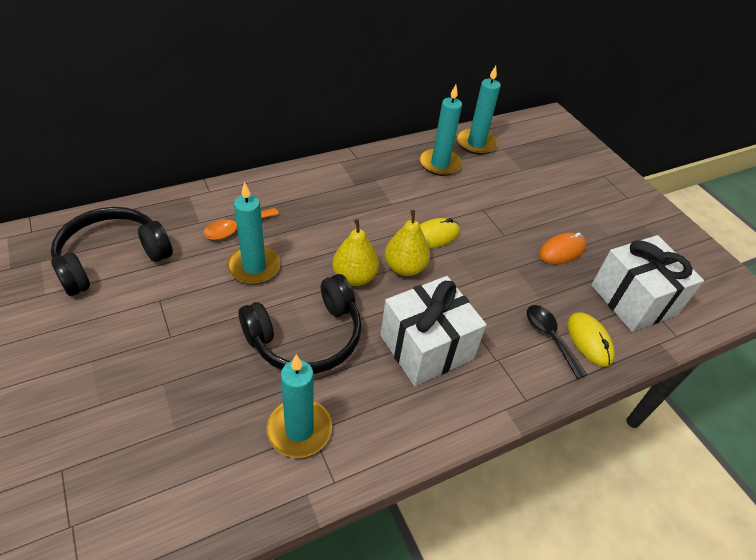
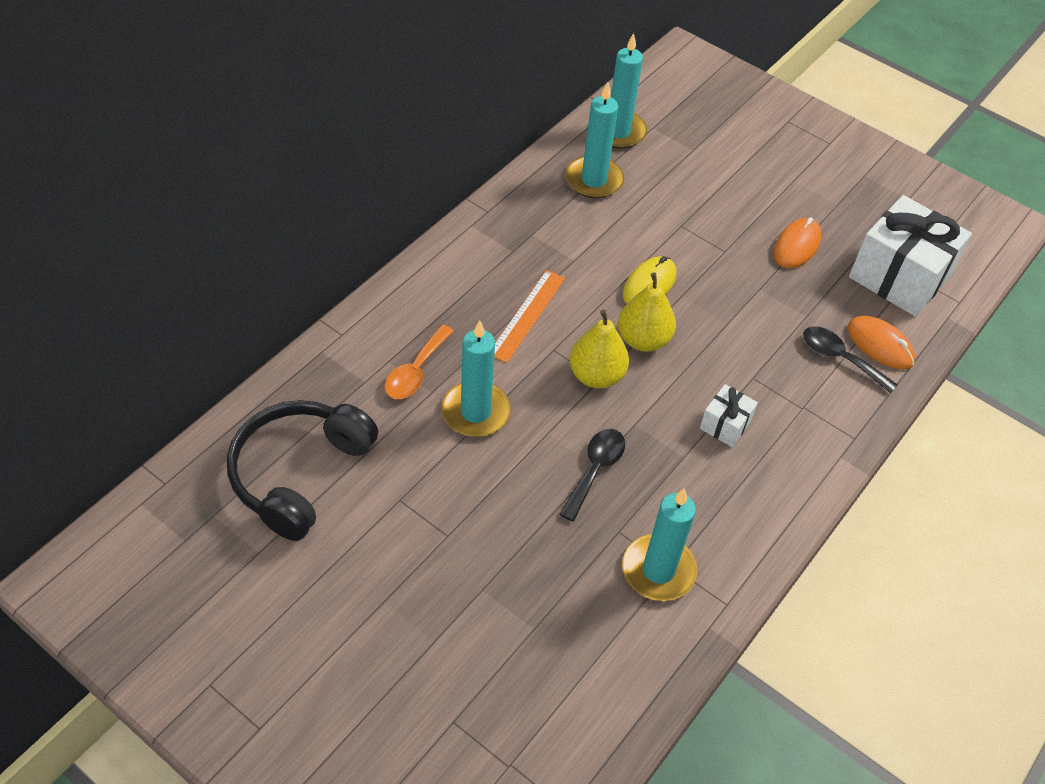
camera: 25 degrees left, 5 degrees up
black headphones [238,274,362,374] -> black spoon [559,429,625,521]
white gift [381,276,487,386] -> white gift [700,384,758,447], size x0.47
yellow mouse [568,312,615,367] -> orange mouse [848,316,915,369]
none -> orange ruler [494,270,565,363]

